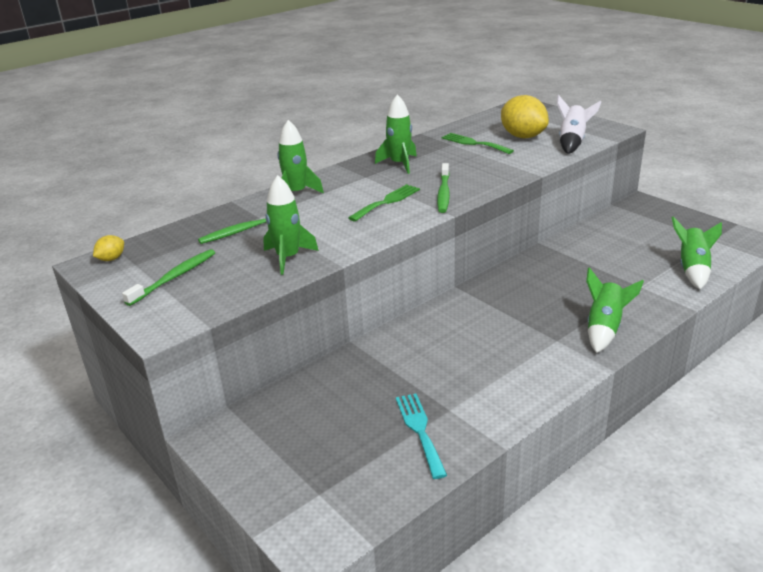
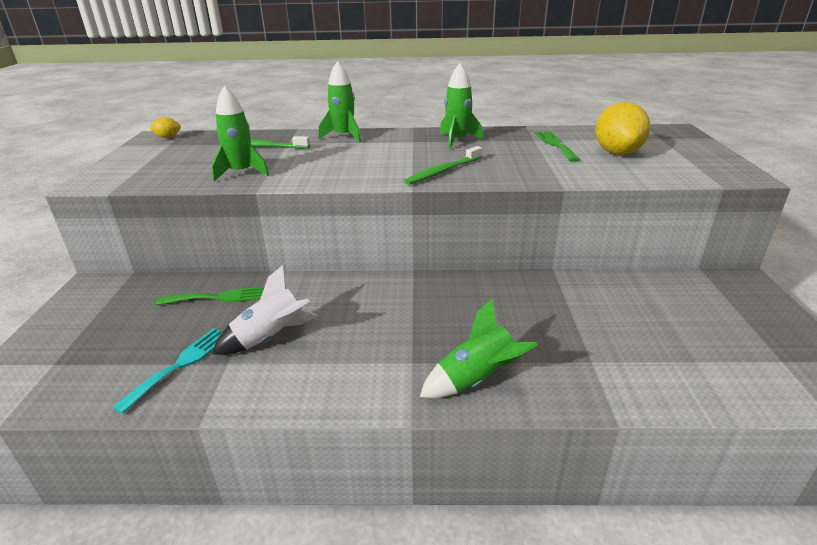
camera: 40 degrees right, 0 degrees up
green toothbrush [122,249,215,306] -> none
green fork [348,184,420,222] -> green fork moved to [156,287,264,305]
white rocket [557,95,601,154] -> white rocket moved to [212,265,317,355]
green rocket [672,216,722,290] -> none

